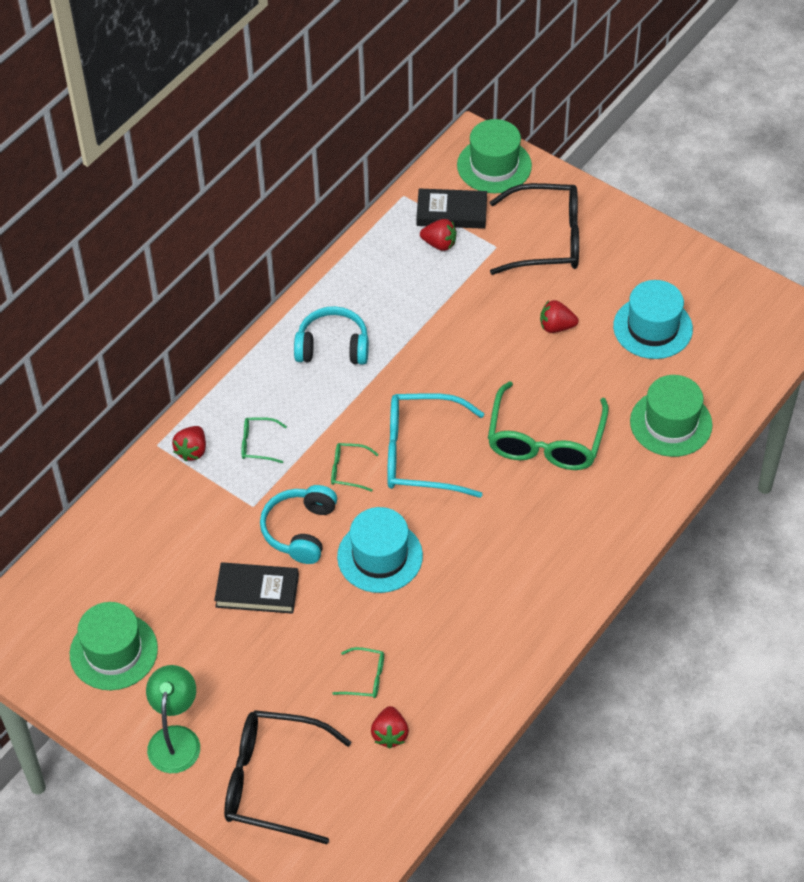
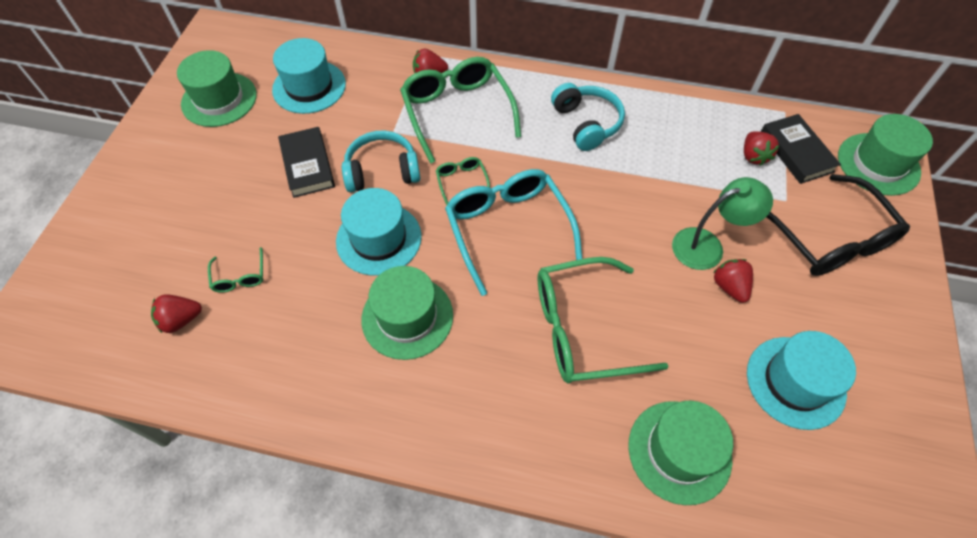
camera: 65 degrees right, 5 degrees up
green lamp [146,665,200,773] -> green lamp moved to [672,177,773,270]
black glasses [224,710,352,844] -> none
green glasses [241,417,287,463] -> green glasses [400,57,521,164], size x2.26
none -> turquoise hat [272,38,346,114]
none -> green hat [361,266,453,360]

